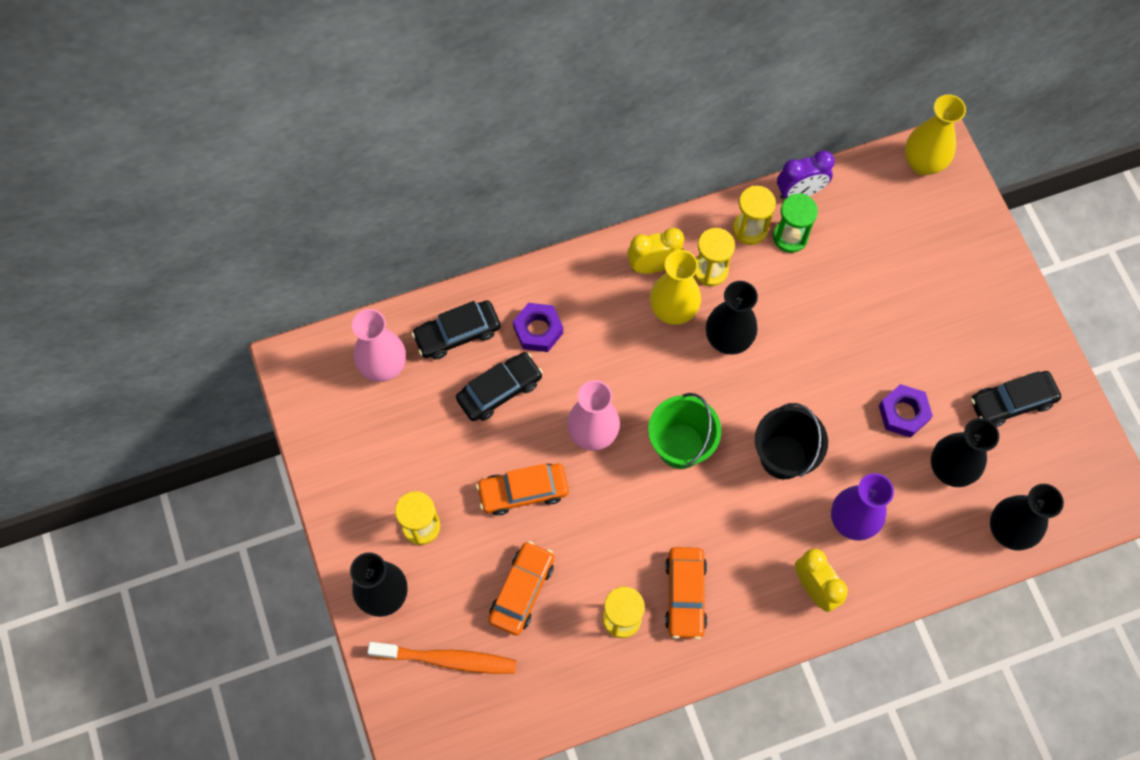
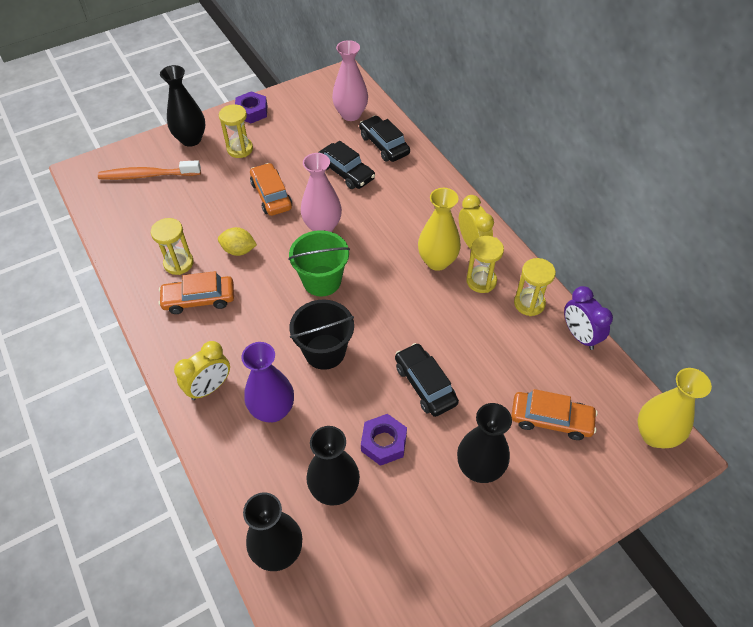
camera: 80 degrees right, 15 degrees down
orange toothbrush [367,642,517,674] -> orange toothbrush turned 90 degrees clockwise [98,160,201,180]
orange car [488,541,554,635] -> orange car moved to [511,389,598,440]
purple nut [513,303,563,352] -> purple nut moved to [235,91,267,123]
black vase [706,281,758,355] -> black vase moved to [457,403,512,483]
green hourglass [773,193,818,253] -> none
black car [971,371,1061,427] -> black car moved to [395,343,459,417]
none -> yellow lemon [218,227,257,256]

